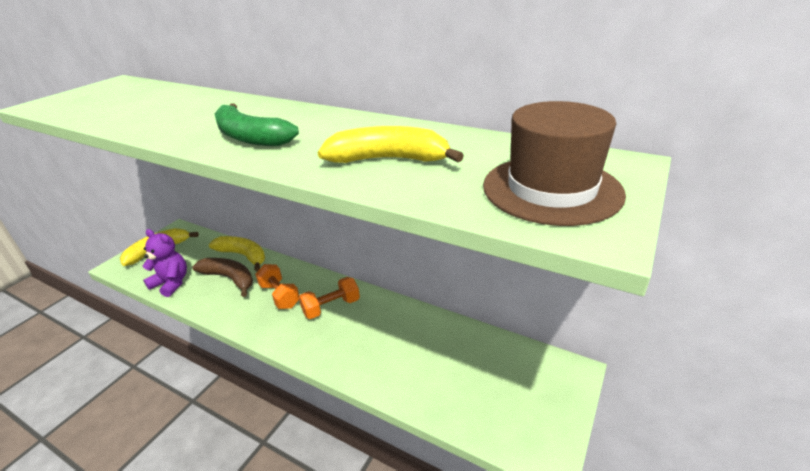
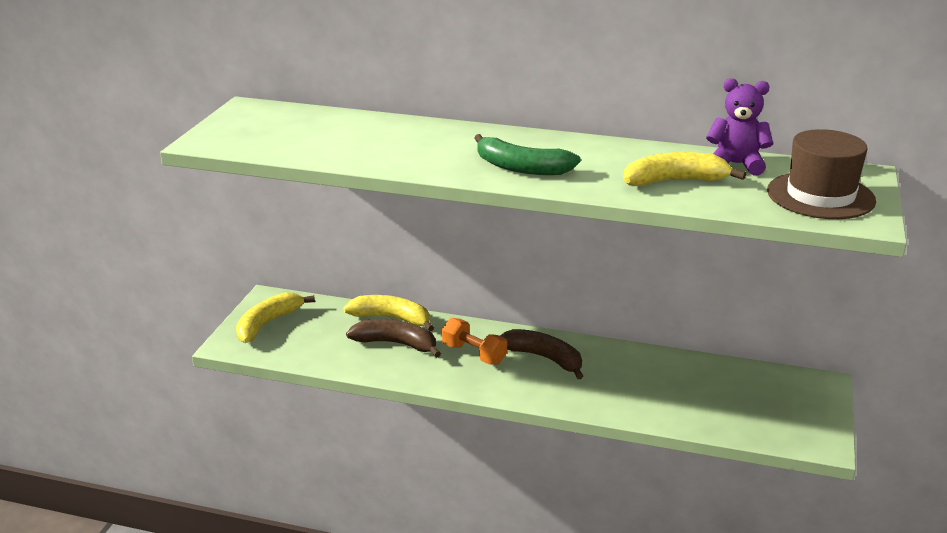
camera: 15 degrees left, 5 degrees down
purple teddy bear [143,229,187,297] -> purple teddy bear moved to [706,78,773,175]
orange dumbbell [299,277,360,319] -> brown banana [500,329,583,379]

